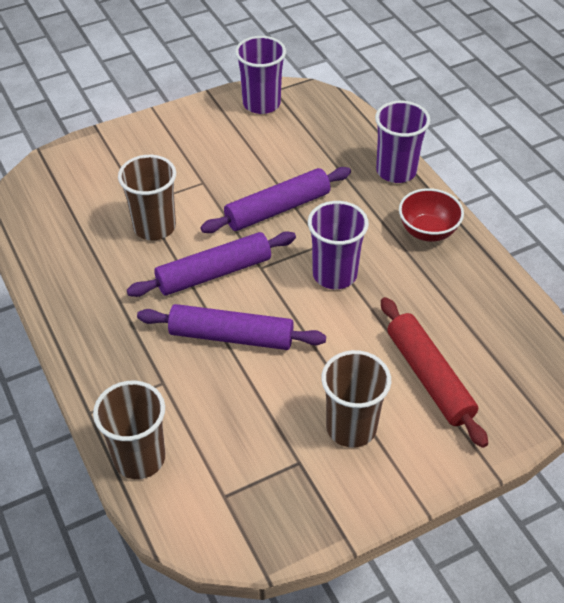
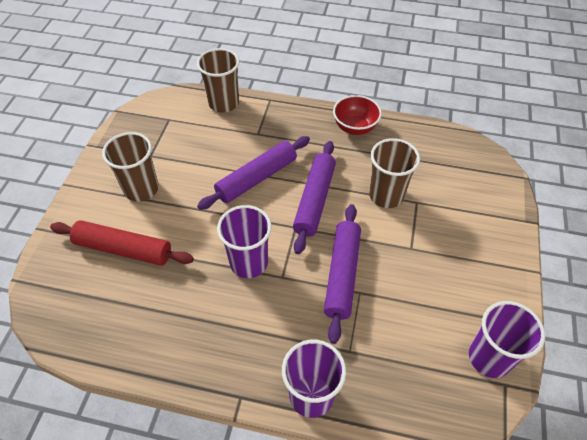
camera: 130 degrees right, 5 degrees up
red bowl [399,188,464,242] -> red bowl moved to [333,95,382,135]

